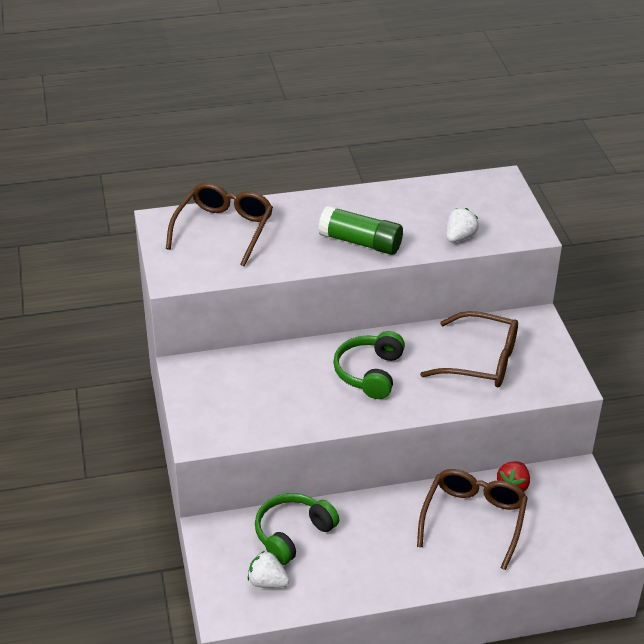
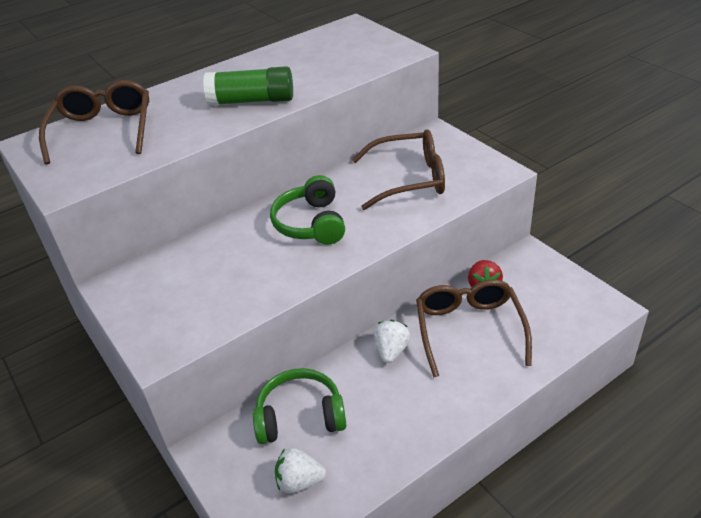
camera: 20 degrees left, 0 degrees up
green headphones [255,493,339,565] -> green headphones turned 60 degrees clockwise [253,368,347,444]
white strawberry [446,208,479,242] -> white strawberry moved to [374,320,411,363]

